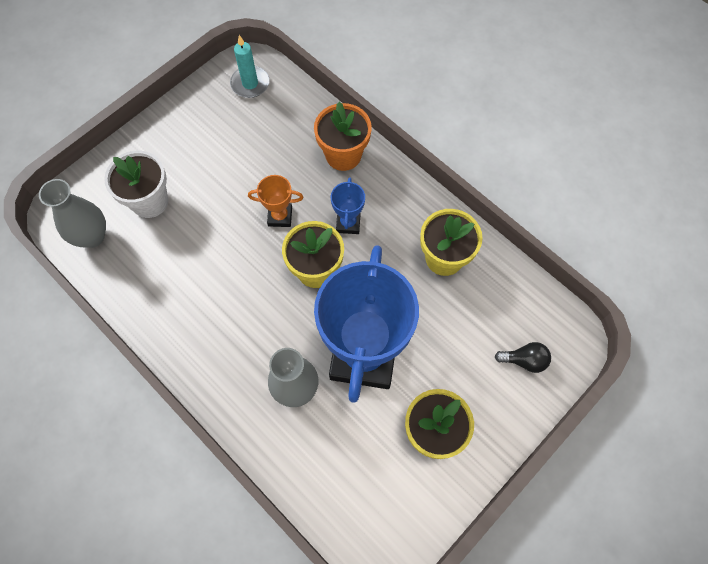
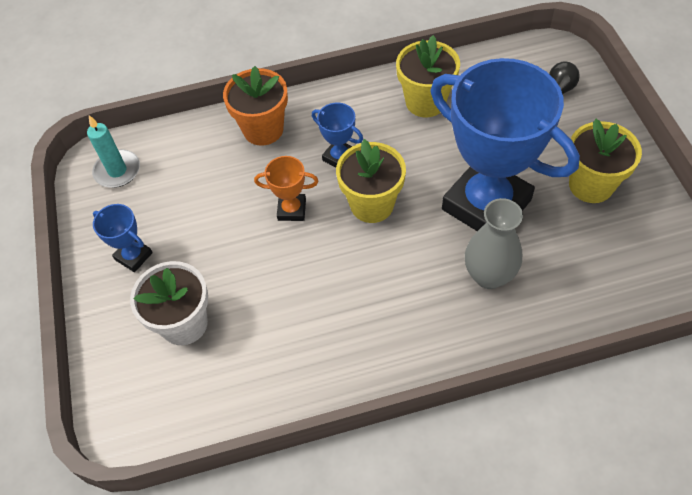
camera: 55 degrees left, 10 degrees down
grey vase [39,179,106,248] -> none
orange trophy [248,175,303,227] -> orange trophy turned 60 degrees clockwise [254,156,319,221]
none -> blue trophy [93,204,153,272]

